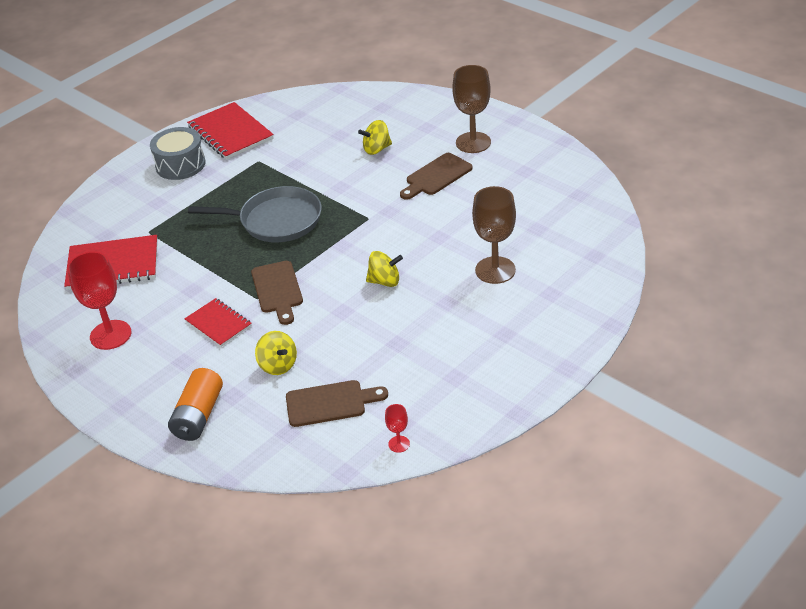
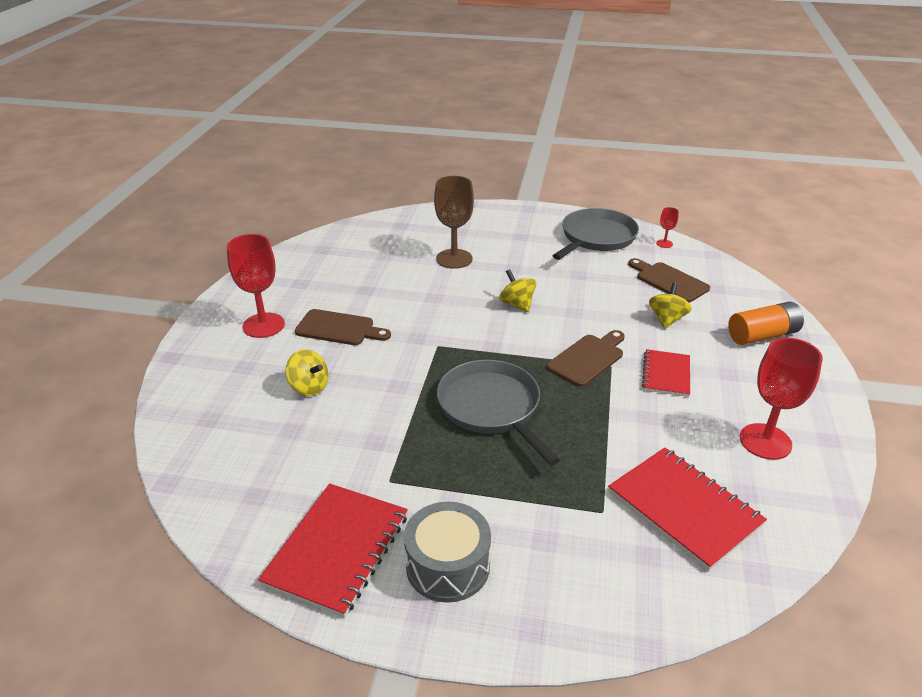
camera: 125 degrees left, 5 degrees down
brown goblet [452,65,491,153] -> red goblet [227,234,285,338]
none -> grey pan [553,208,639,260]

